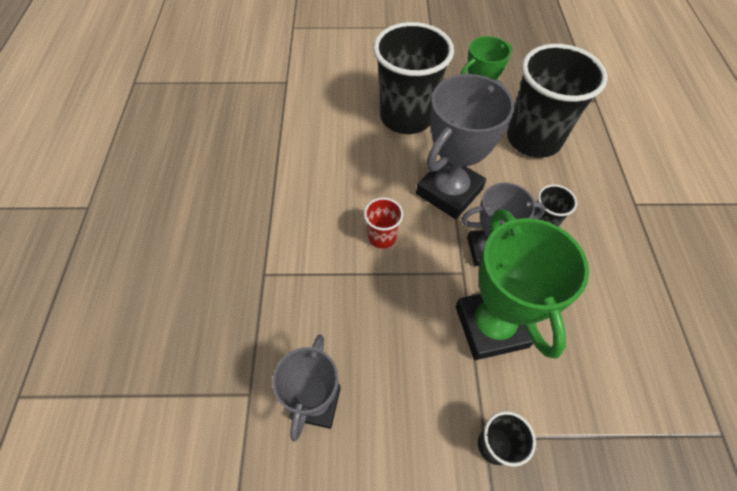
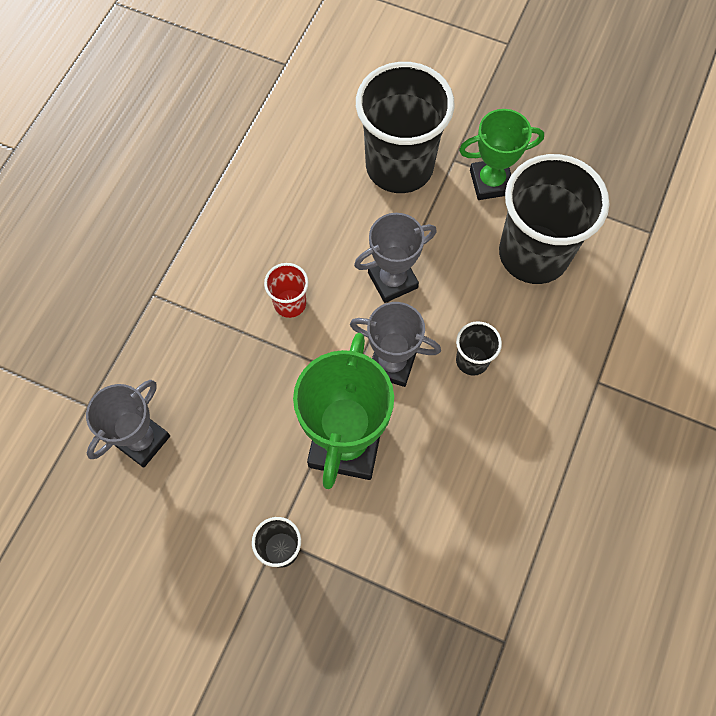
camera: 25 degrees right, 10 degrees up
grey trophy [416,74,515,219] -> grey trophy [354,213,437,303], size x0.64

